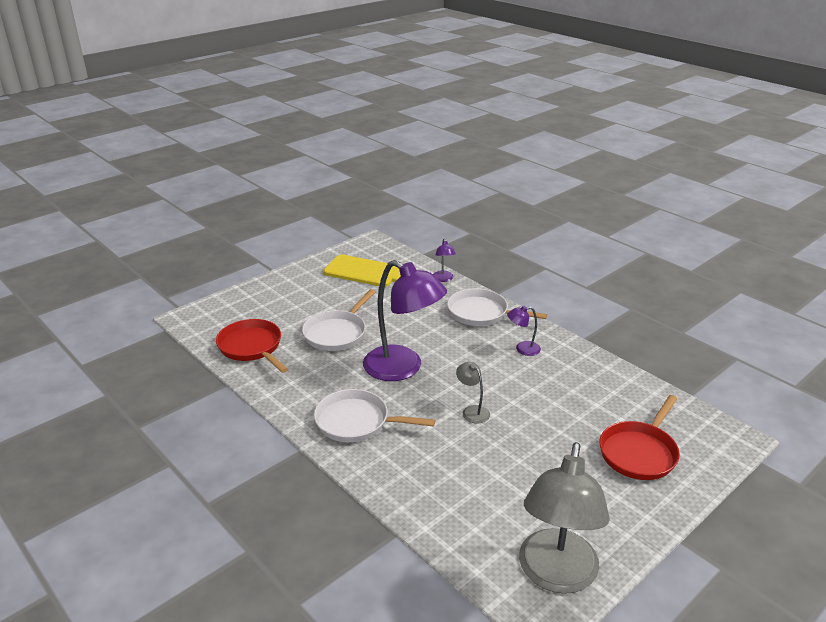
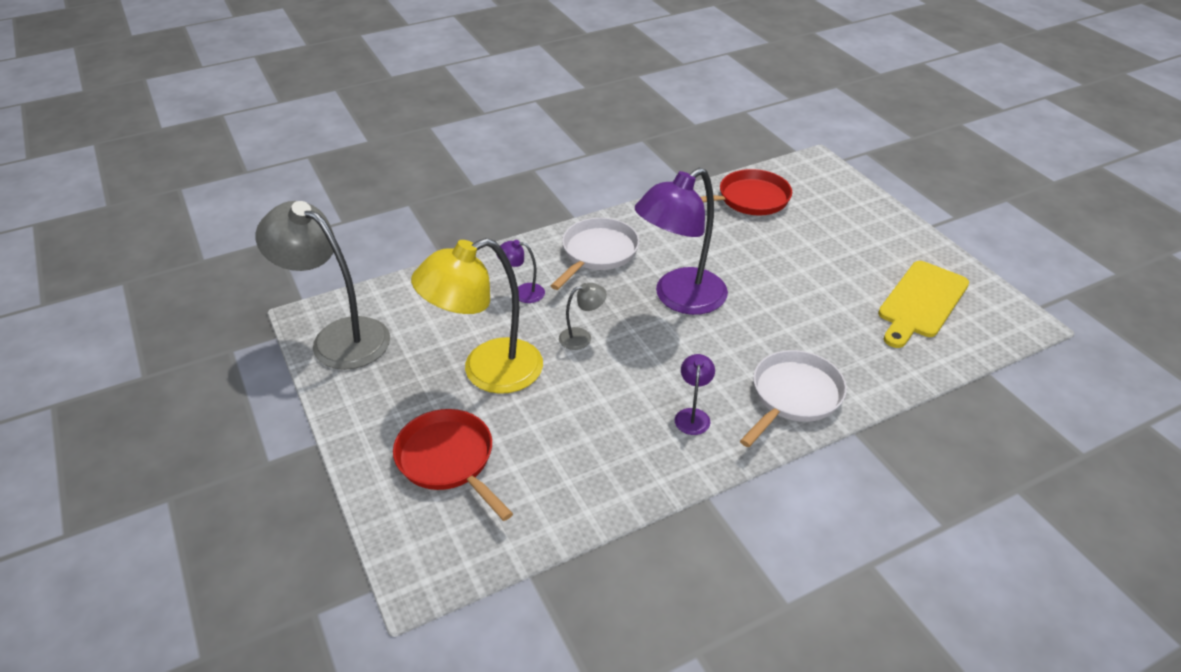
camera: 105 degrees right, 10 degrees up
white pan [302,289,376,351] -> none
purple lamp [433,239,456,282] -> purple lamp moved to [496,240,545,303]
none -> yellow lamp [411,238,543,394]

